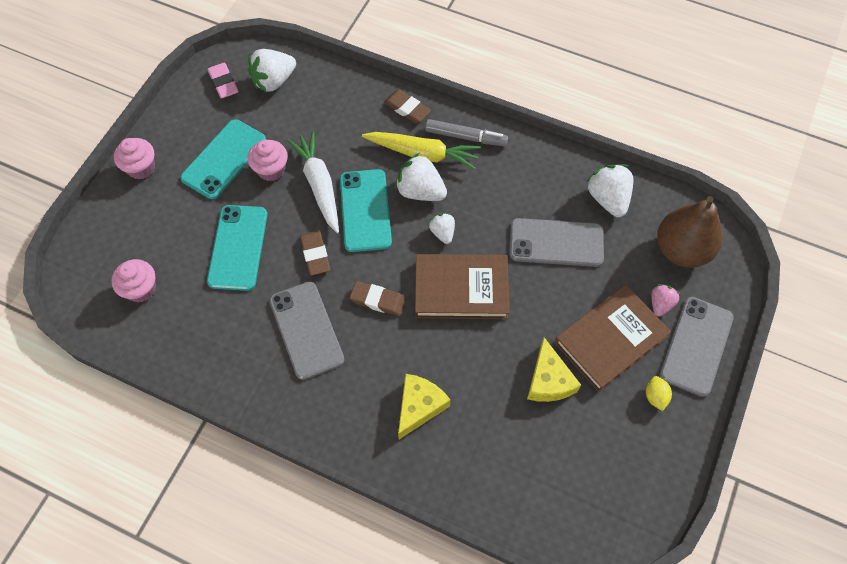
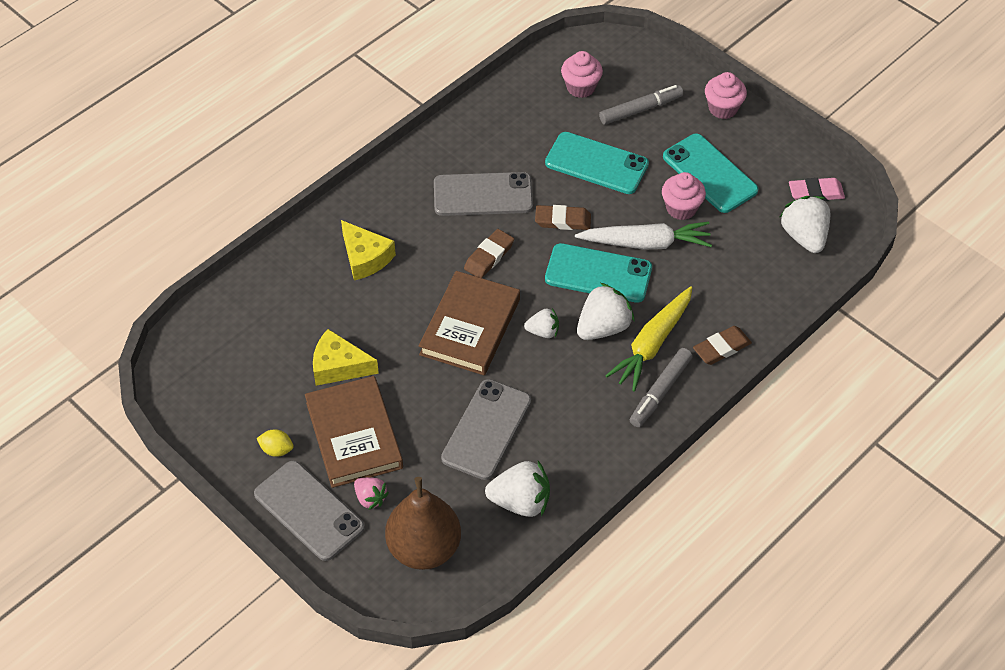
camera: 110 degrees right, 10 degrees down
none -> grey marker [599,85,683,125]

